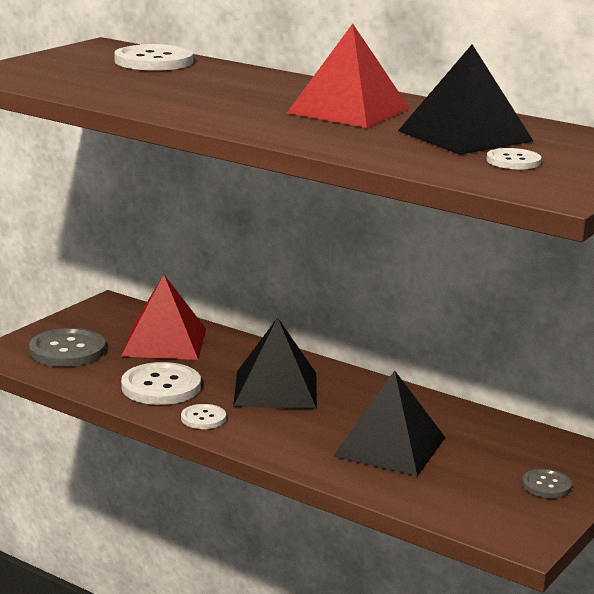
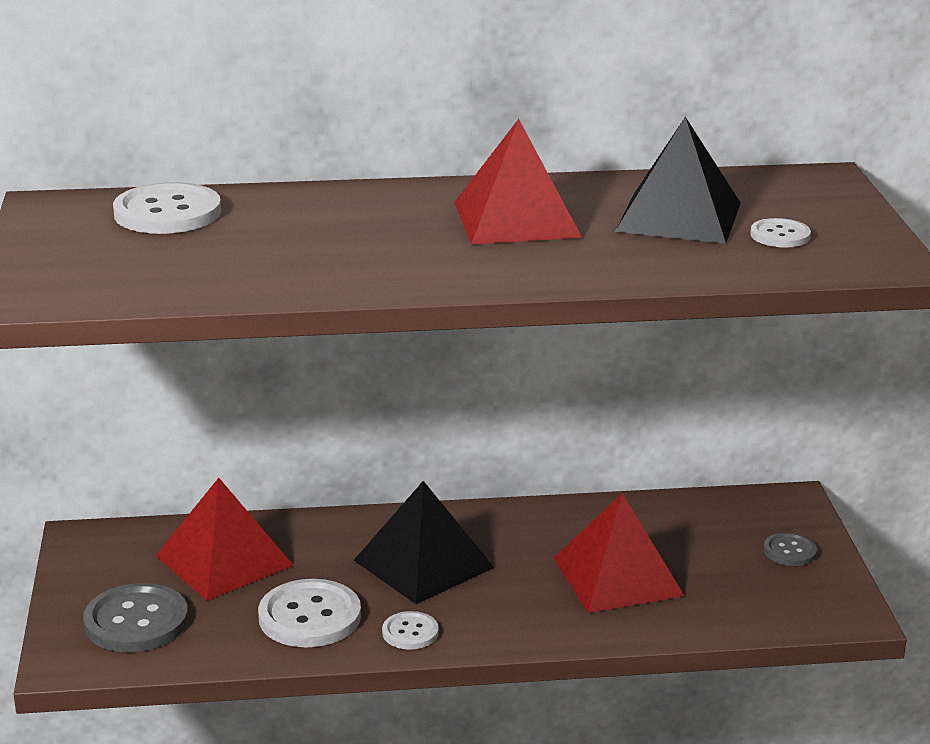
camera: 40 degrees left, 5 degrees up
black pyramid [333,370,446,476] -> red pyramid [553,493,684,613]

